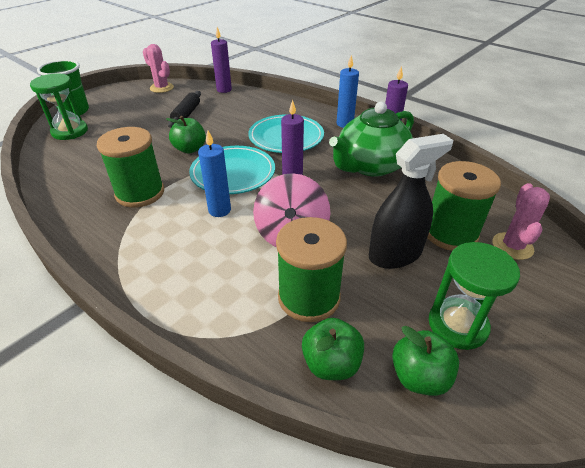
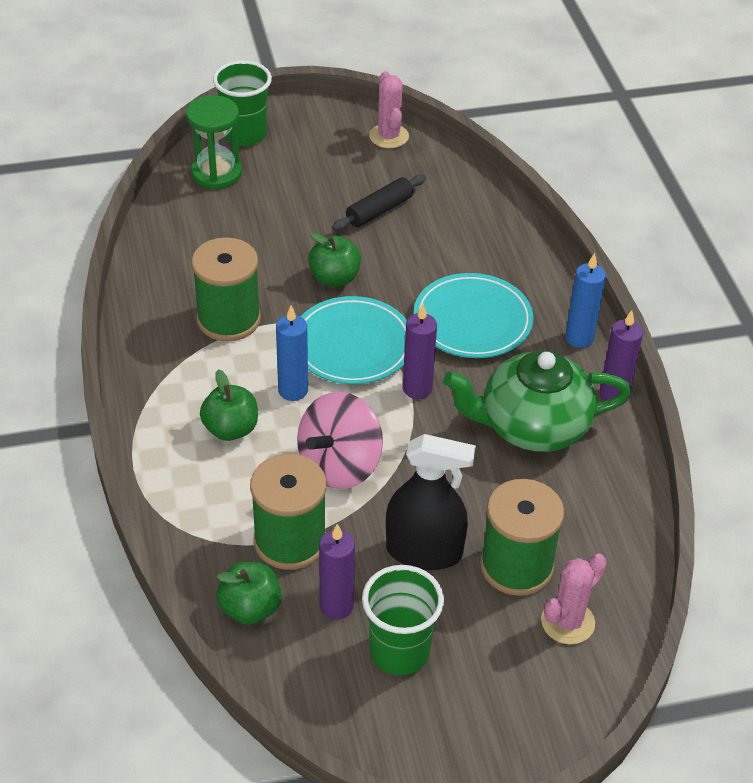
camera: 35 degrees right, 5 degrees up
purple candle [211,27,232,93] -> purple candle moved to [319,524,355,620]
green apple [392,326,459,396] -> green apple moved to [200,369,258,441]
green hourglass [429,242,520,350] -> green cup [362,565,444,676]

